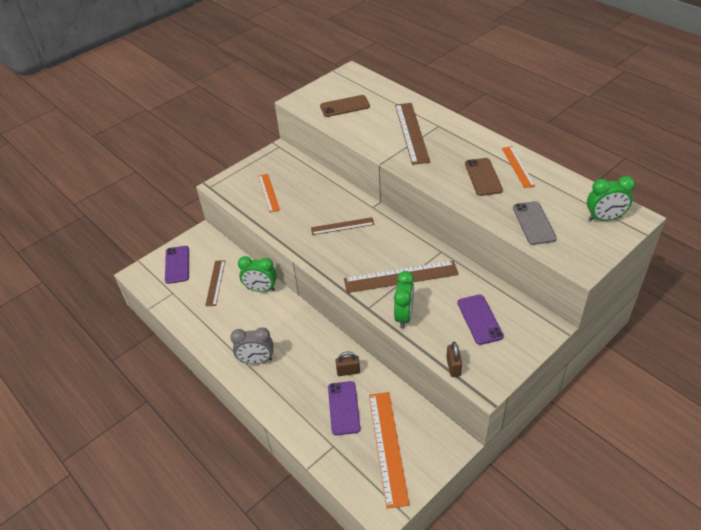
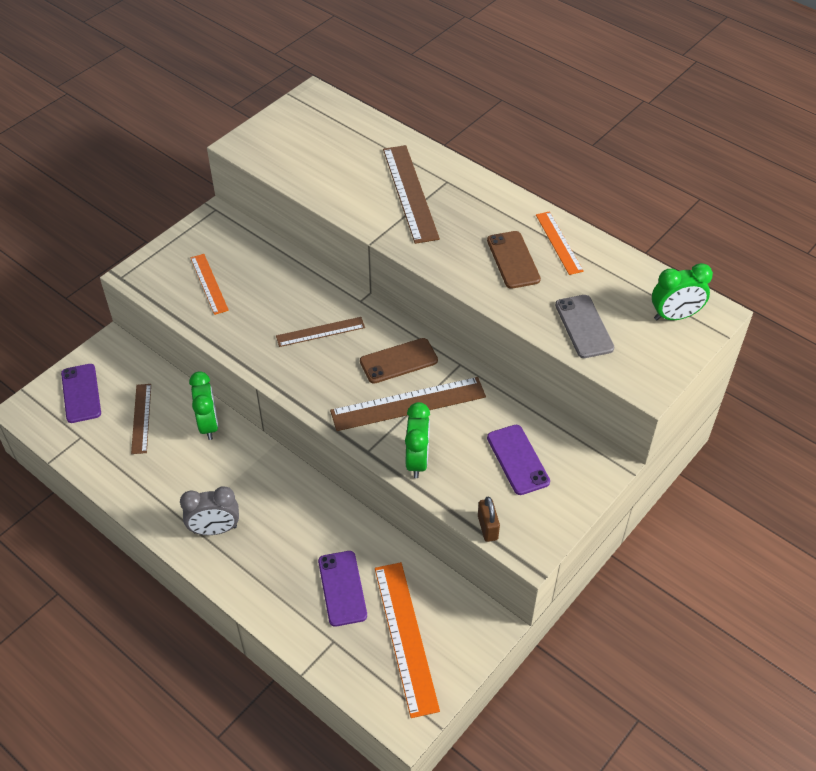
camera: 10 degrees left, 5 degrees up
green clock [238,256,277,292] -> green clock turned 105 degrees counterclockwise [189,371,218,440]
brown phone [320,95,370,117] -> brown phone moved to [360,338,438,384]
brown padlock [335,352,360,376] -> none

